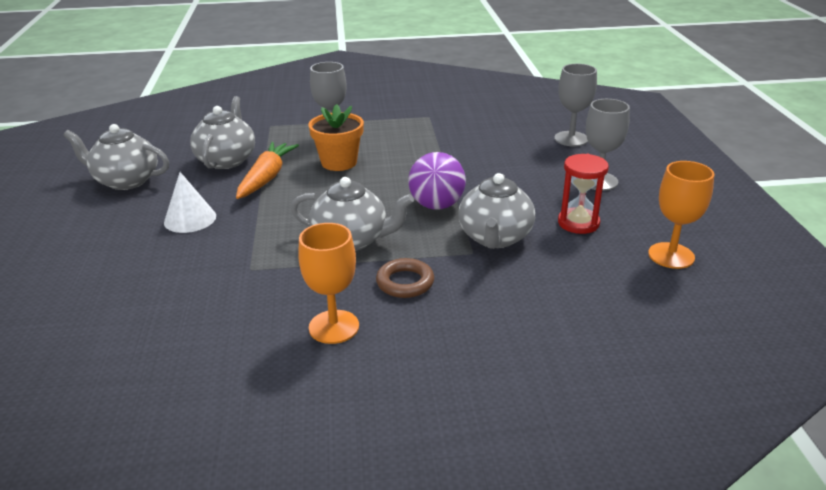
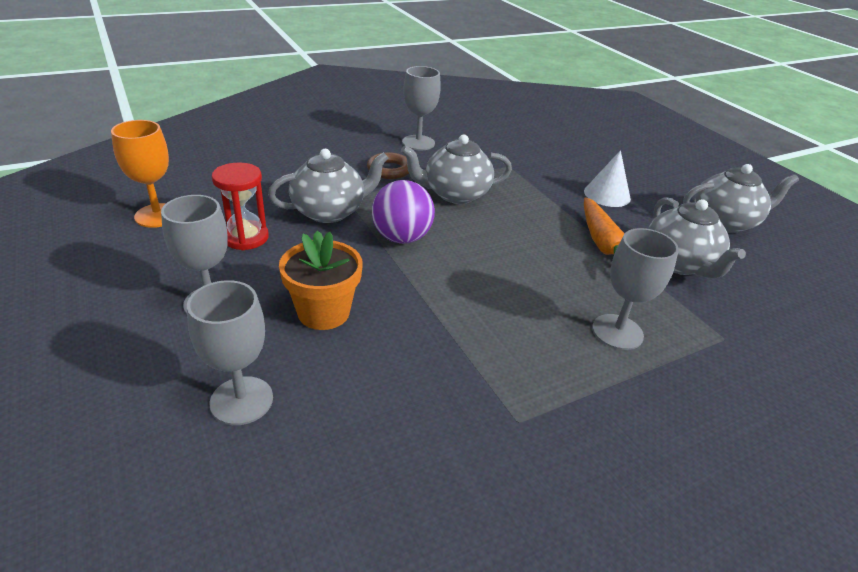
camera: 155 degrees right, 5 degrees up
orange goblet [298,223,359,344] -> grey goblet [402,66,441,150]
orange flower pot [308,104,364,171] -> orange flower pot moved to [279,231,363,330]
grey teapot [458,173,535,249] -> grey teapot turned 75 degrees clockwise [268,149,388,223]

